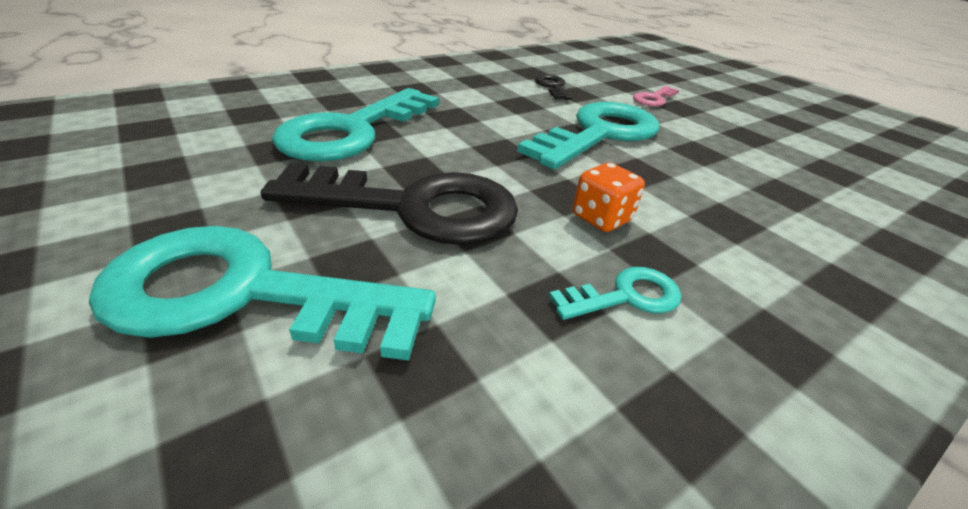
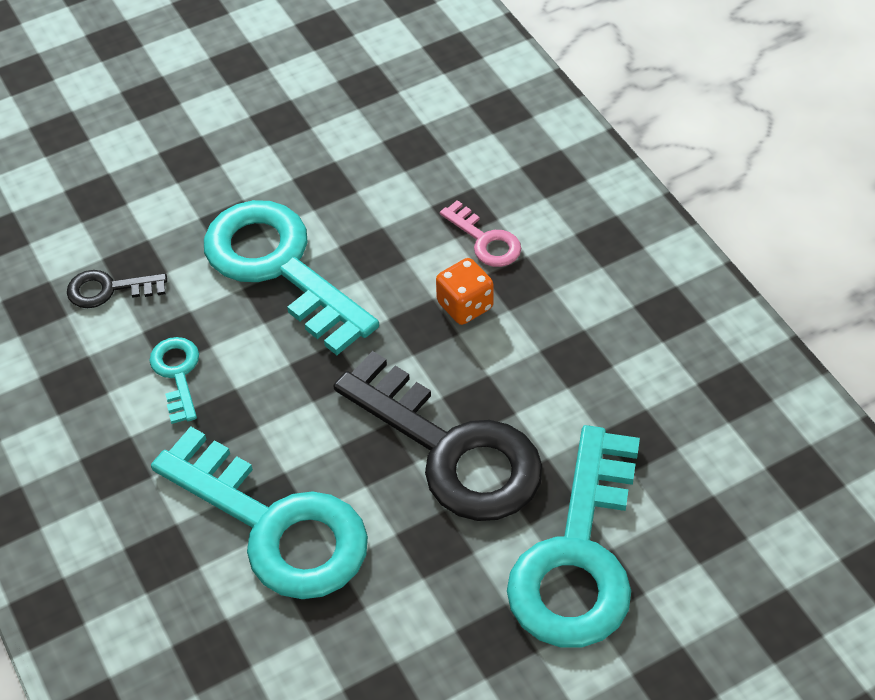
camera: 80 degrees left, 15 degrees up
black key [261,163,518,245] -> black key turned 120 degrees clockwise [333,351,543,521]
turquoise key [549,267,681,320] -> turquoise key moved to [149,337,199,424]
pink key [633,86,679,107] -> pink key moved to [440,200,521,267]

